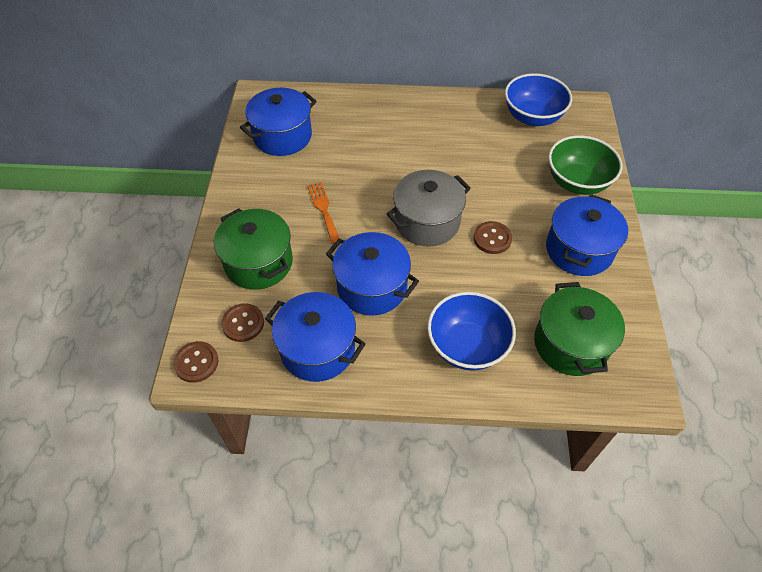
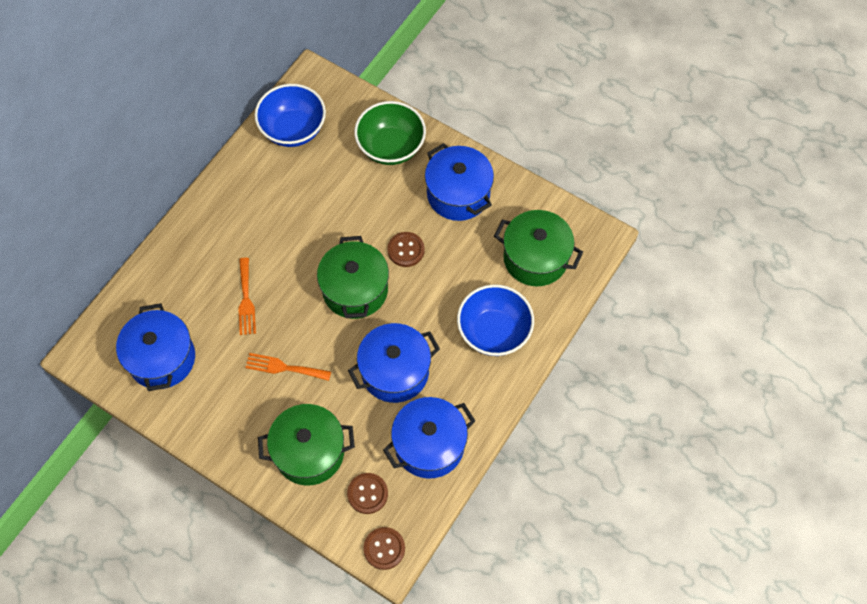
camera: 60 degrees left, 10 degrees up
grey pot [387,170,471,247] -> green pot [317,236,389,319]
none -> orange fork [238,258,256,335]

